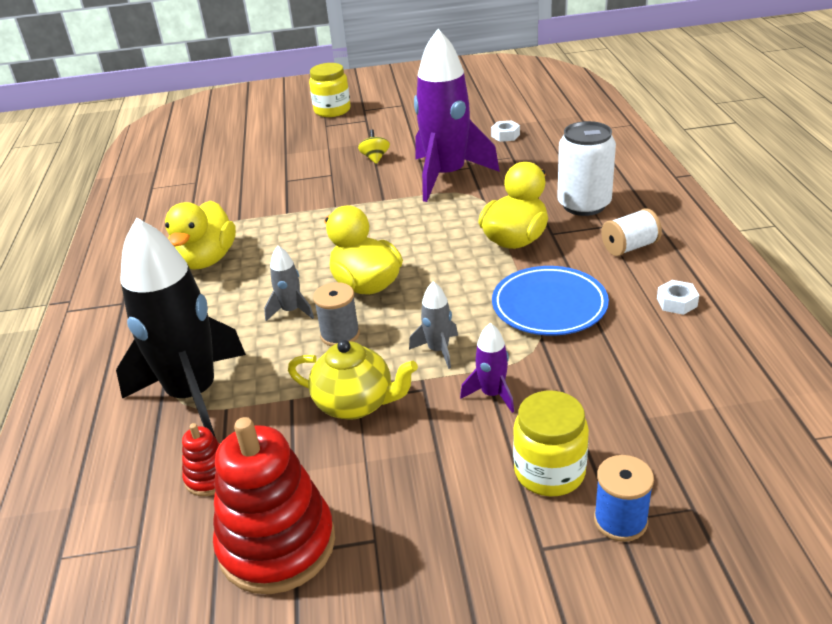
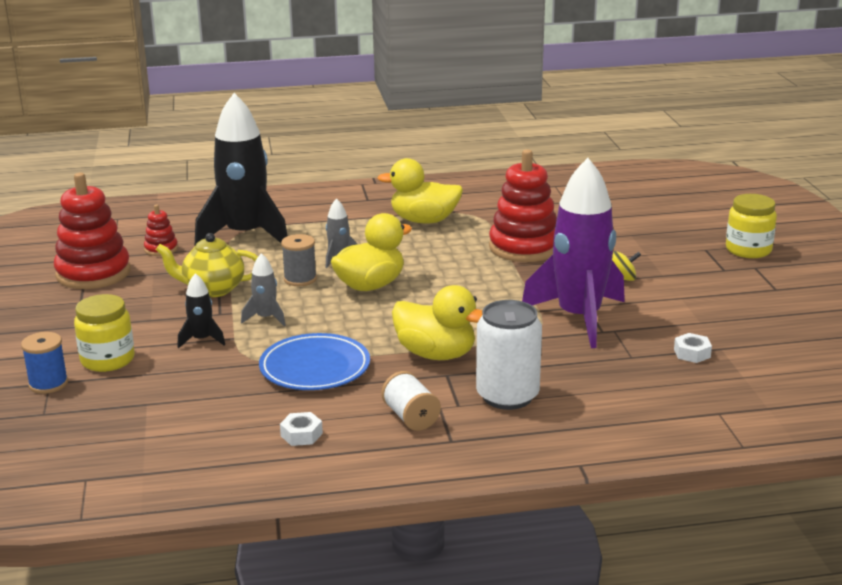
camera: 85 degrees right, 10 degrees down
yellow teapot [288,340,418,420] -> yellow teapot turned 75 degrees clockwise [156,233,258,297]
purple rocket [460,323,514,413] -> black rocket [177,273,225,349]
none -> red stacking toy [489,149,557,262]

